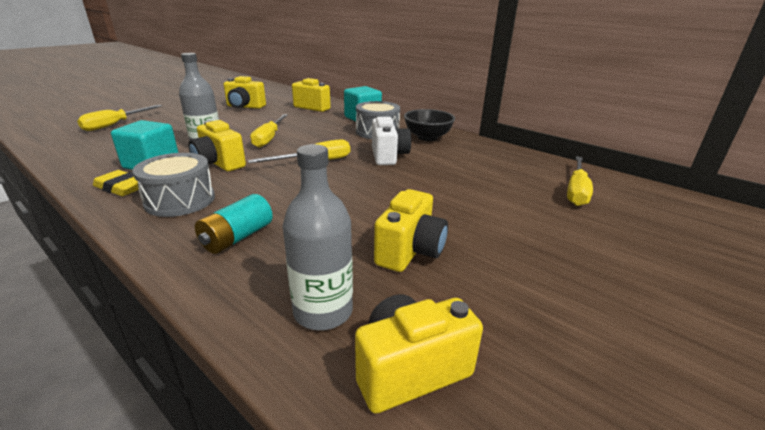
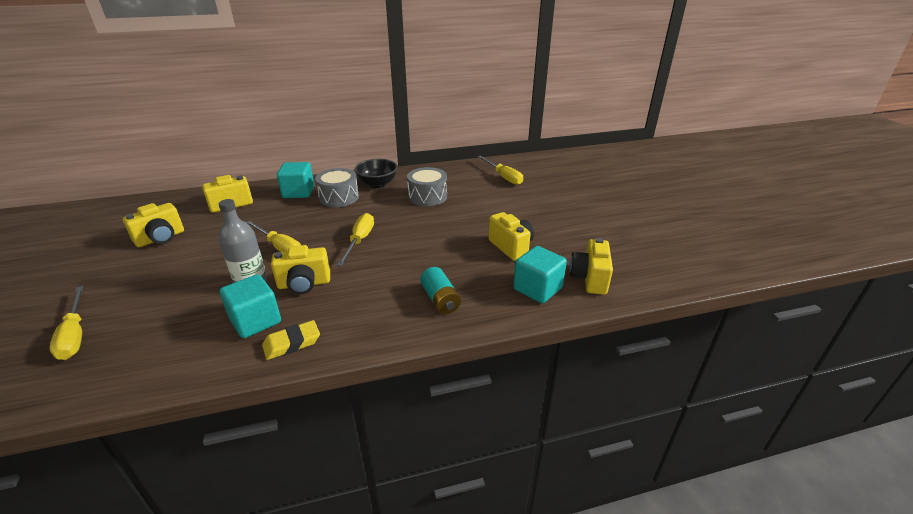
camera: 55 degrees left, 5 degrees up
grey drum [133,153,215,217] -> grey drum moved to [407,167,447,206]
grey bottle [283,144,353,330] -> turquoise cube [513,246,567,303]
white camera [372,117,411,165] -> none

